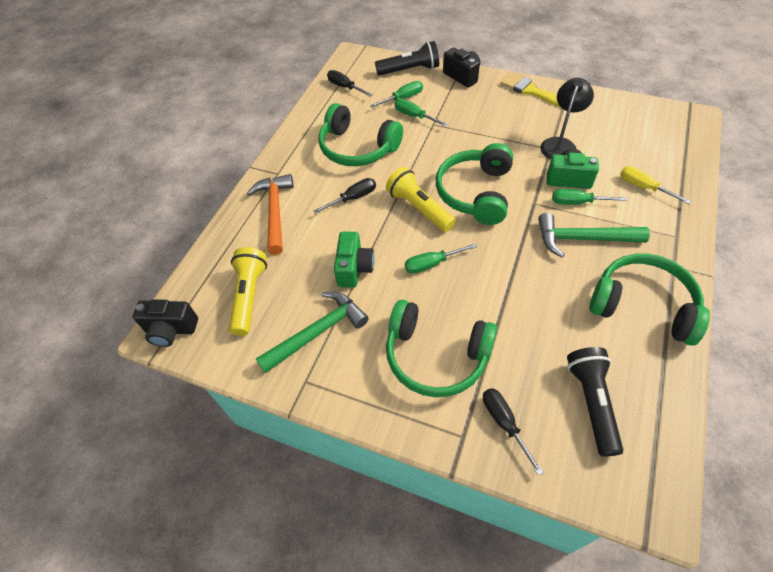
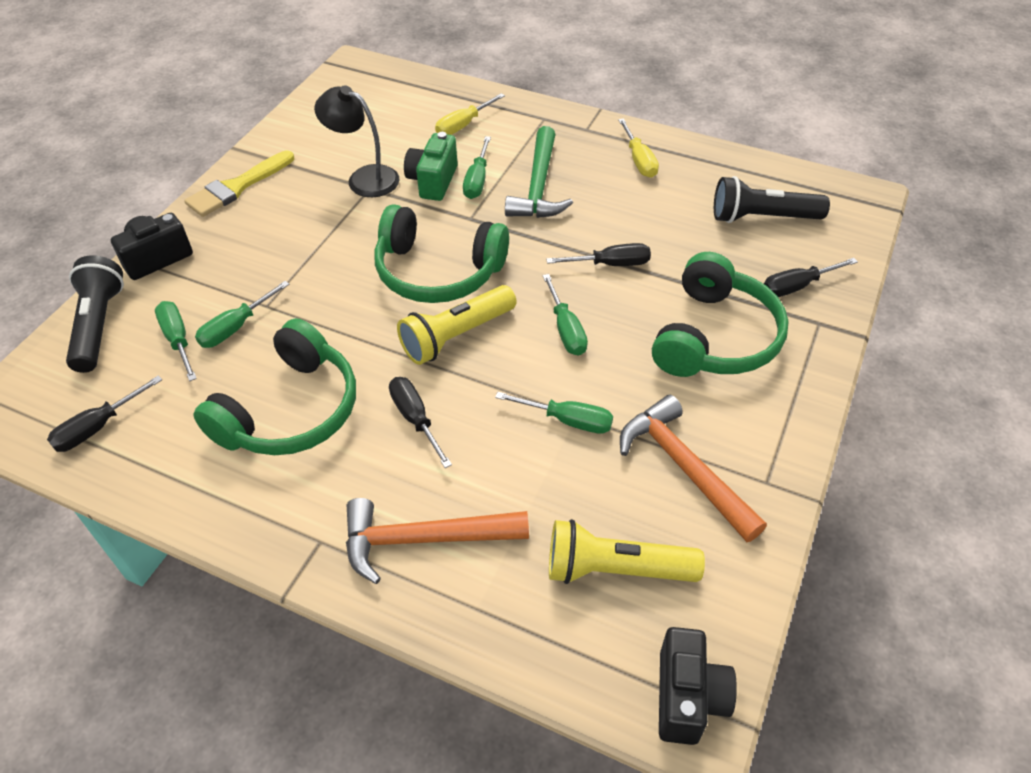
camera: 90 degrees left, 5 degrees down
green hammer [256,291,369,373] -> orange hammer [620,395,767,542]
green camera [334,232,375,288] -> green screwdriver [495,392,613,434]
green headphones [589,253,710,346] -> yellow screwdriver [618,118,659,178]
none -> black screwdriver [546,243,651,266]

